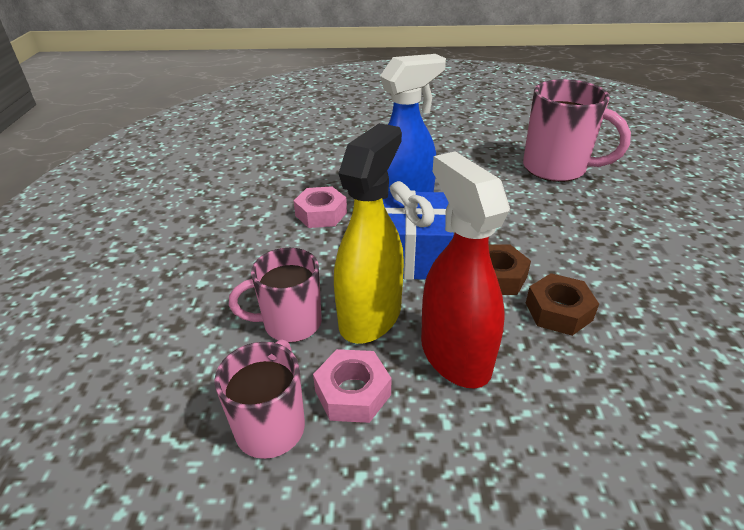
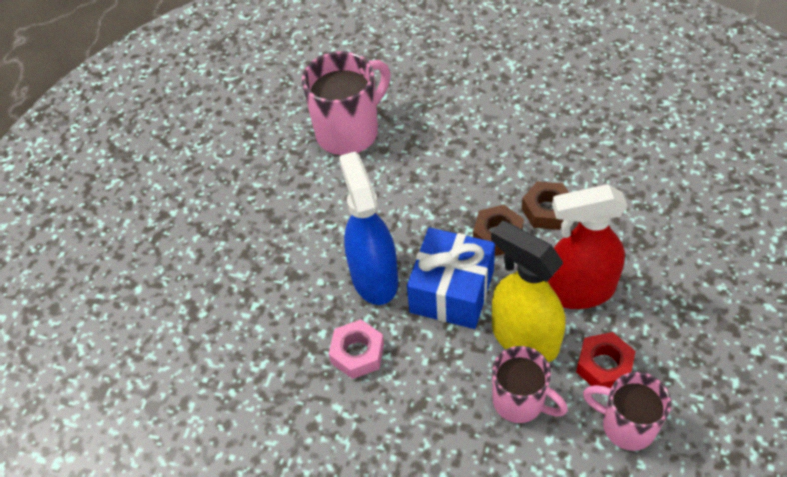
camera: 70 degrees left, 15 degrees up
pink mug [229,248,322,342] -> pink mug turned 60 degrees counterclockwise [492,346,568,423]
pink nut [313,349,391,423] -> red nut [576,332,636,388]

